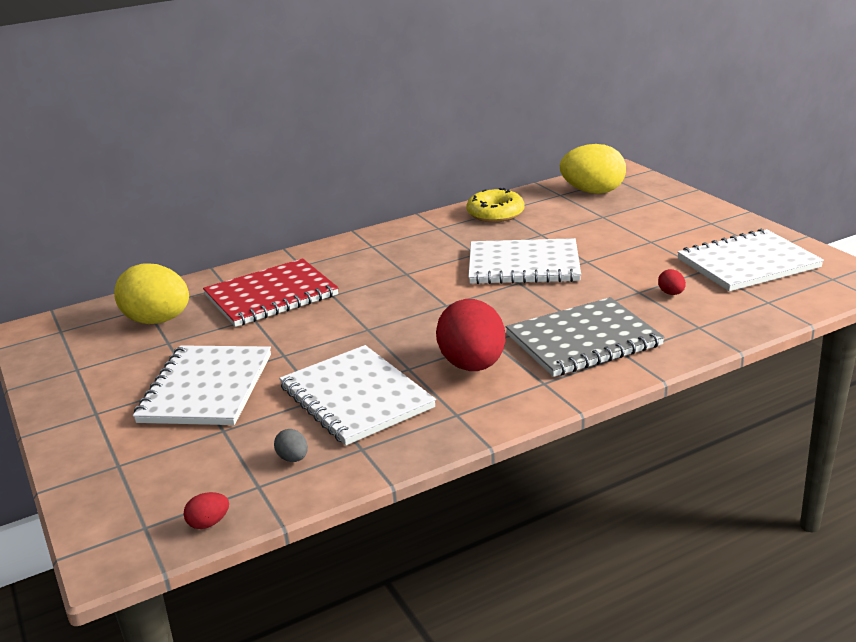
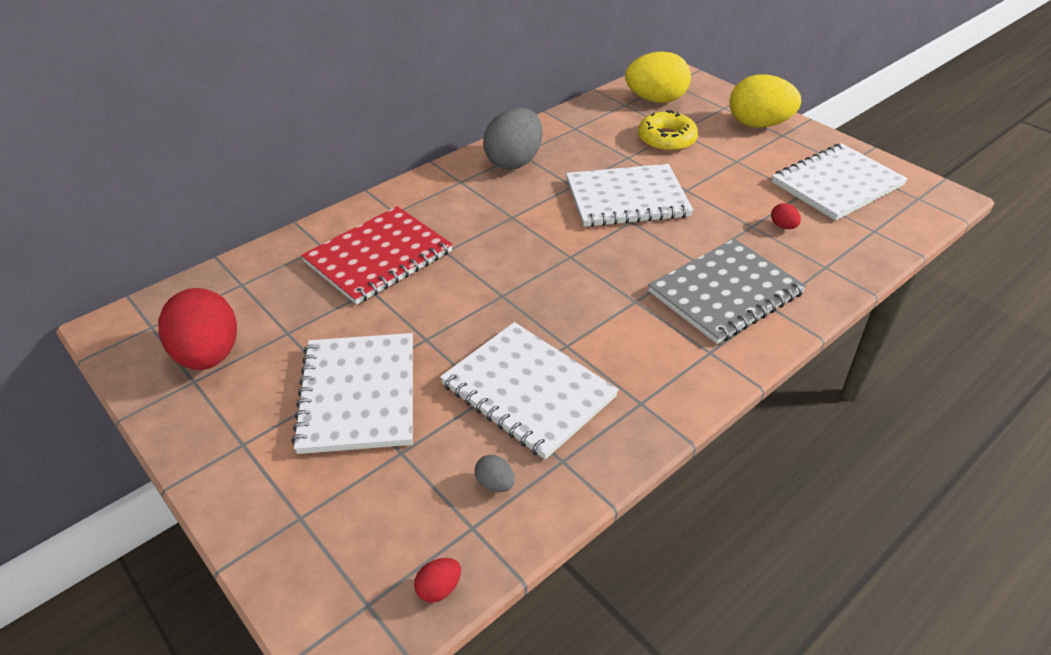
camera: 15 degrees left, 15 degrees up
yellow egg [114,263,189,324] -> yellow egg moved to [729,74,801,128]
red egg [436,299,505,371] -> red egg moved to [158,288,237,370]
yellow donut [466,188,525,222] -> yellow donut moved to [638,110,698,152]
none -> grey egg [483,108,543,170]

